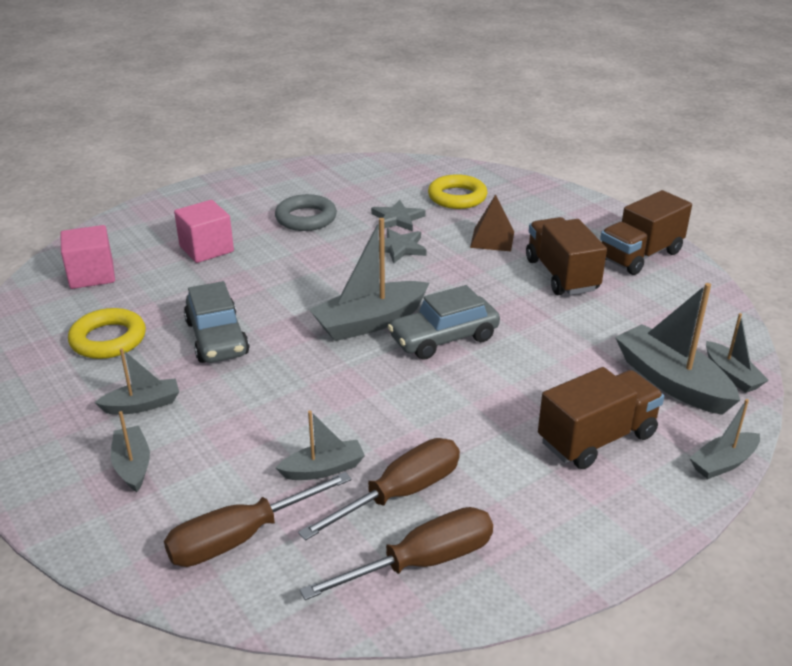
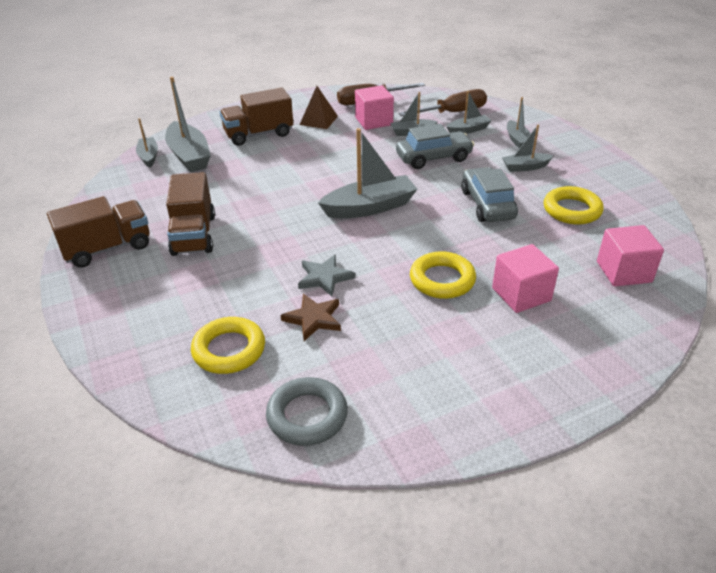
camera: 170 degrees left, 5 degrees up
grey ring [275,194,337,231] -> grey ring moved to [266,377,348,446]
brown screwdriver [298,438,460,540] -> pink cube [355,85,394,130]
grey star [371,200,426,231] -> brown star [280,294,341,341]
grey car [388,285,500,360] -> grey car moved to [396,124,475,169]
brown pyramid [470,194,514,251] -> brown pyramid moved to [300,86,338,129]
grey boat [689,399,760,479] -> grey boat moved to [447,91,492,134]
none -> yellow ring [410,251,476,299]

